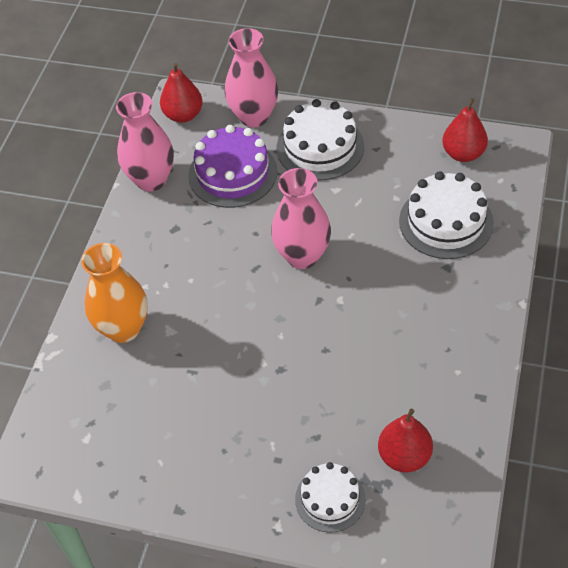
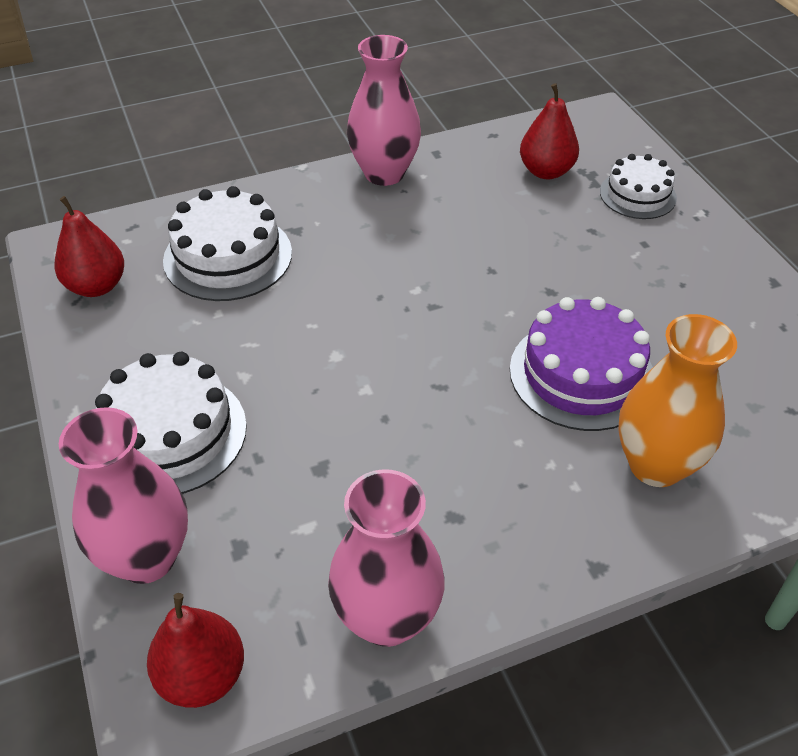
camera: 130 degrees left, 5 degrees down
purple cake [188,125,277,208] -> purple cake moved to [510,297,653,431]
pink vase [271,168,331,269] -> pink vase moved to [347,35,421,186]

